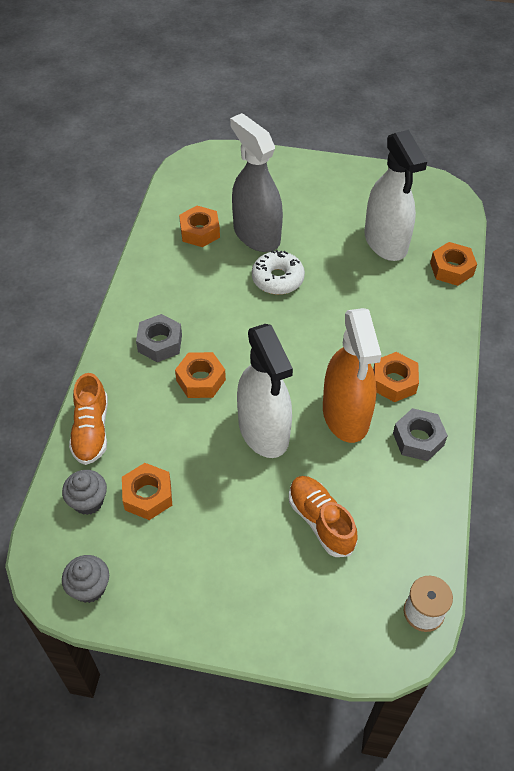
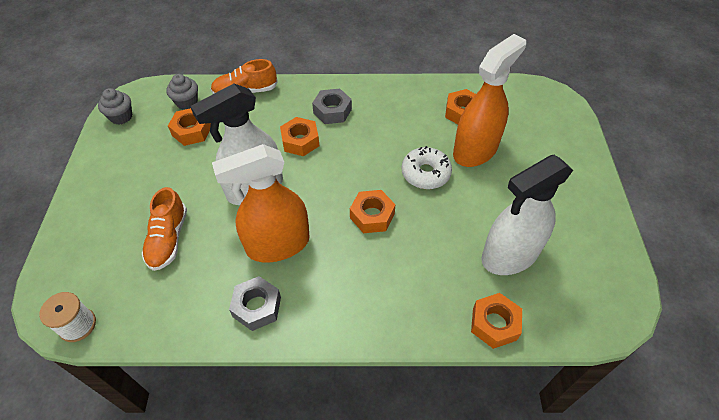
camera: 80 degrees right, 0 degrees up
grey spray bottle [230,113,283,252] -> orange spray bottle [453,34,526,167]
orange shoe [289,476,358,557] -> orange shoe turned 135 degrees clockwise [142,187,187,271]
orange nut [373,352,419,402] -> orange nut moved to [350,190,395,233]

